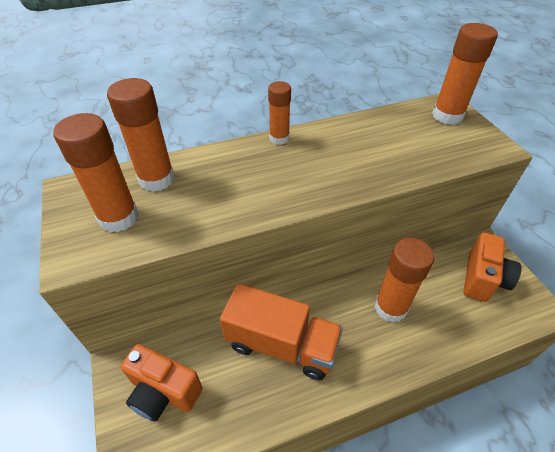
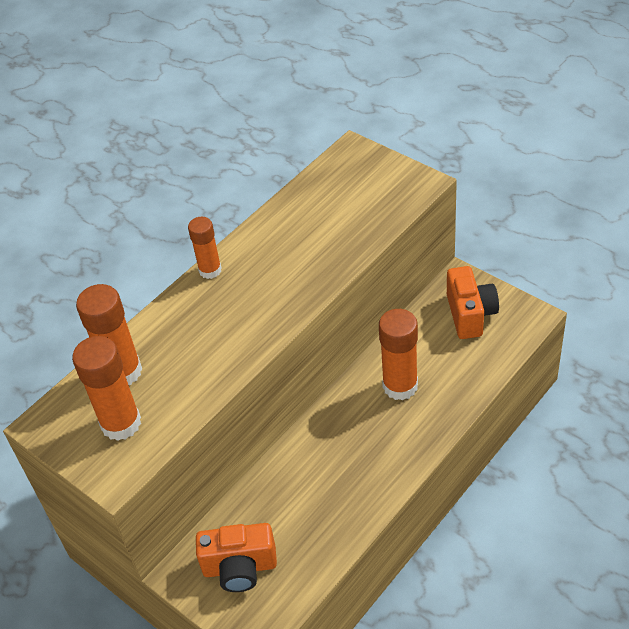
camera: 25 degrees left, 0 degrees up
orange truck [220,283,343,380] -> none
orange glue stick [432,23,498,125] -> none

